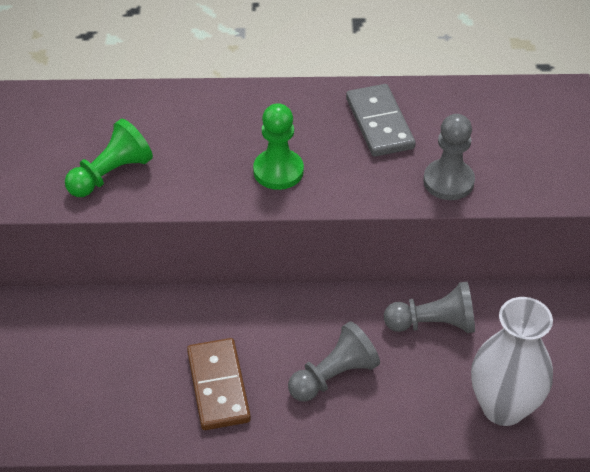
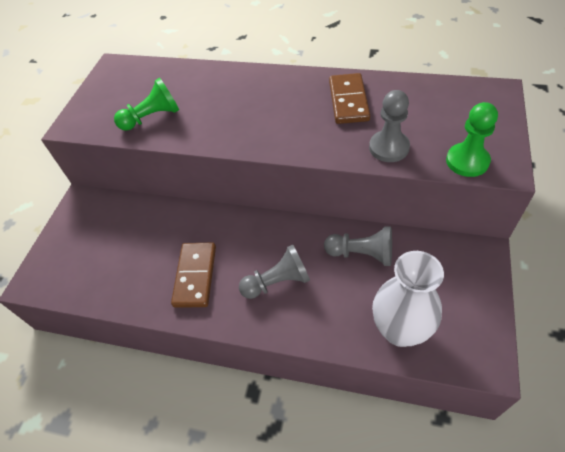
camera: 20 degrees right, 5 degrees up
green pawn [253,103,304,190] -> green pawn moved to [446,102,498,177]
grey domino [346,84,416,157] -> brown domino [329,73,370,124]

